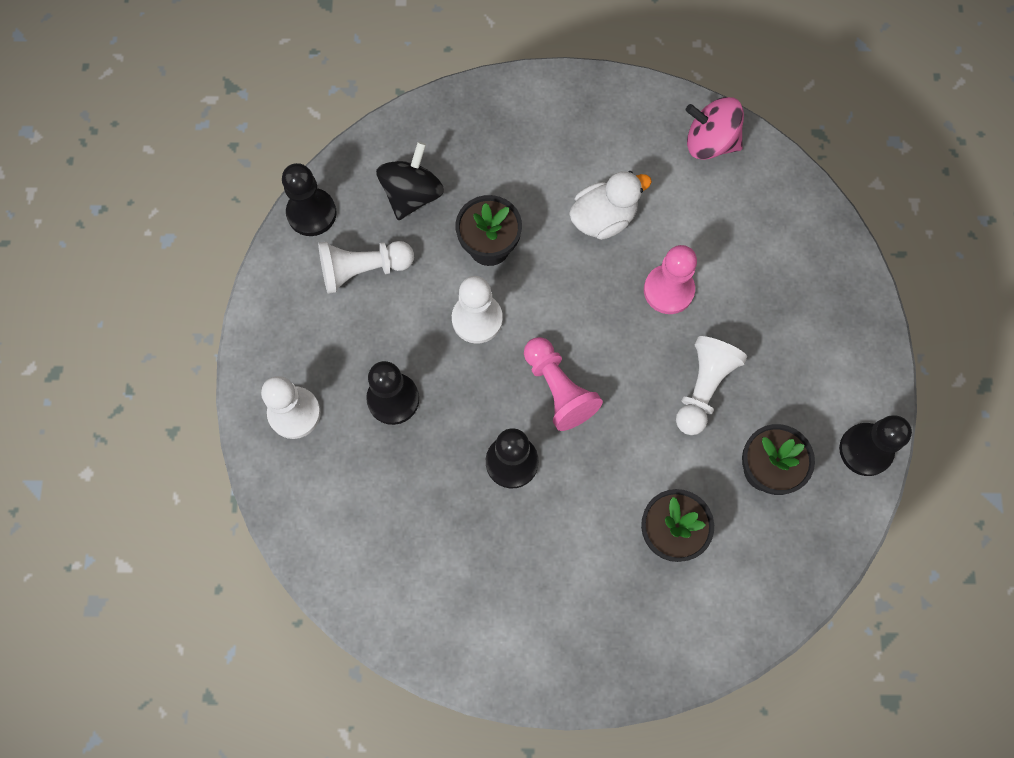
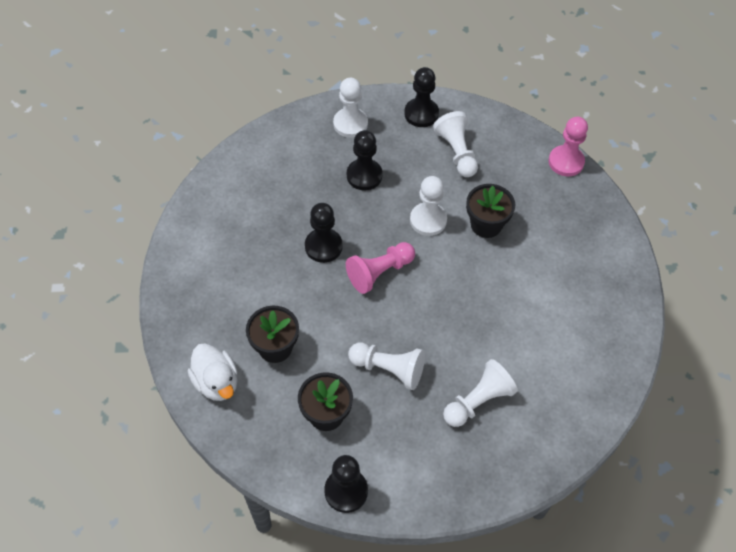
camera: 85 degrees right, 15 degrees down
black pawn [282,163,337,236] -> black pawn moved to [404,67,439,127]
black spinning top [376,142,444,220] -> none
white duck [569,171,652,240] -> white duck moved to [188,344,237,401]
pink pawn [644,245,697,314] -> pink pawn moved to [548,117,588,176]
pink spinning top [686,97,744,160] -> none
none -> white pawn [443,359,518,427]

